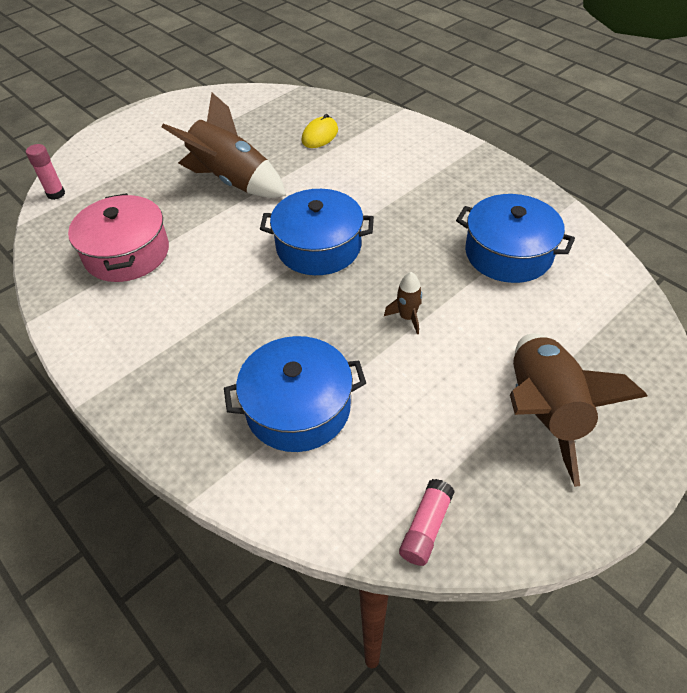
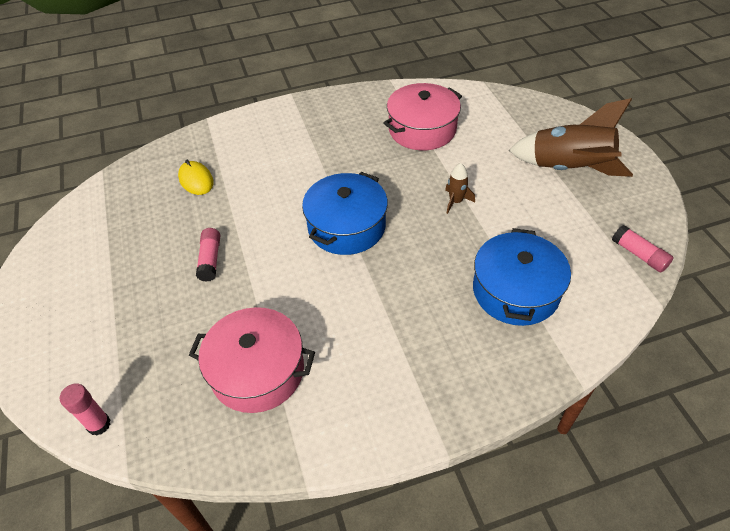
camera: 65 degrees left, 0 degrees up
brown rocket [162,93,286,198] -> pink glue stick [196,228,220,282]
blue pot [456,194,575,283] -> pink pot [383,83,462,150]

